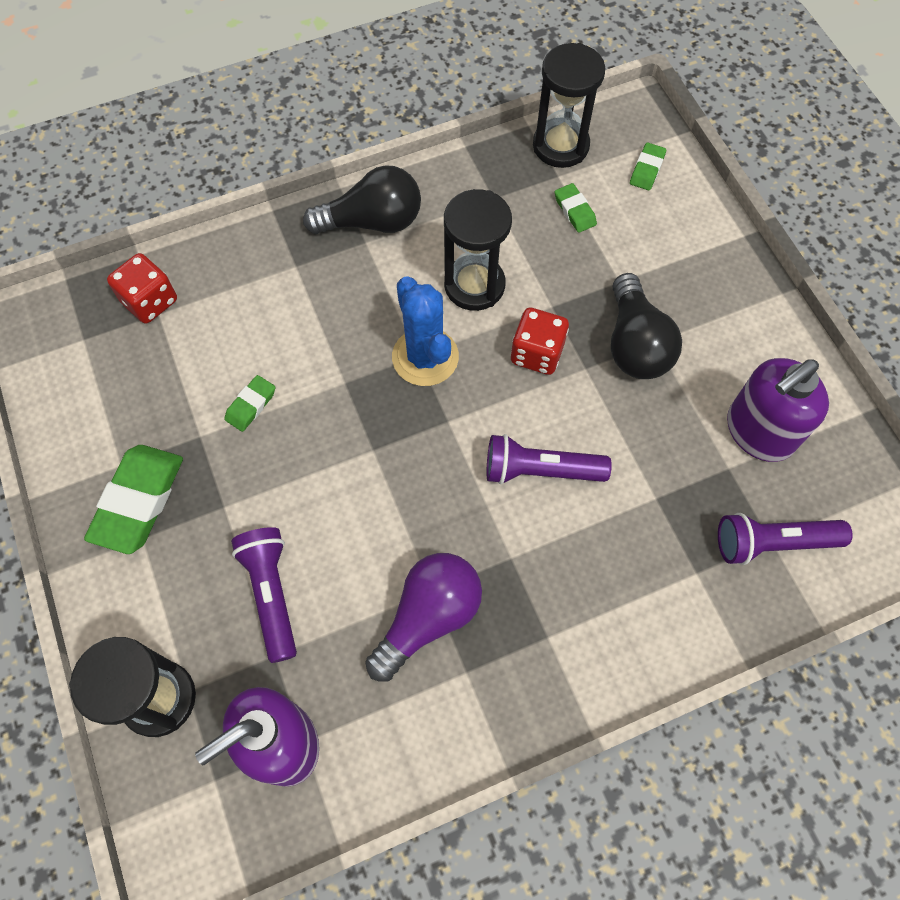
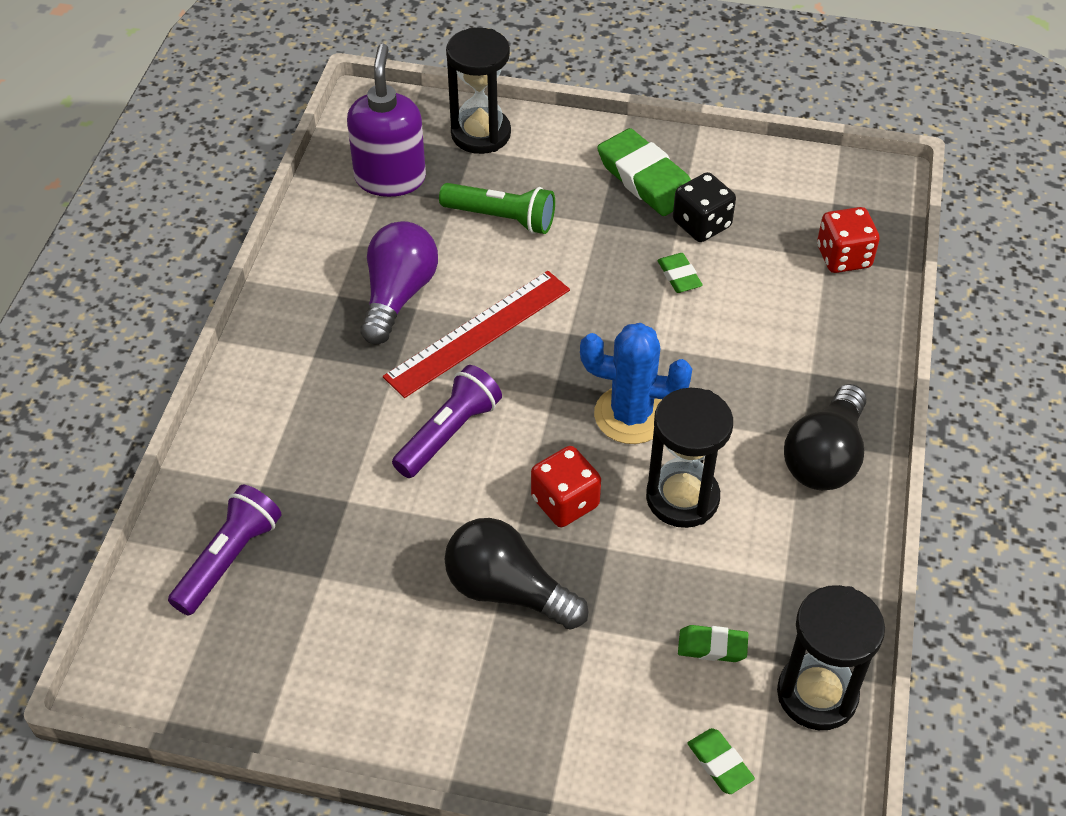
camera: 125 degrees right, 15 degrees down
purple flashlight [231,527,297,663] -> green flashlight [439,183,555,234]
purple light bulb [365,553,482,682] -> purple light bulb turned 150 degrees counterclockwise [360,221,438,345]
purple soap dispenser [727,358,829,462] -> none
none -> red ruler [383,271,570,398]
none -> black dice [673,172,736,242]

